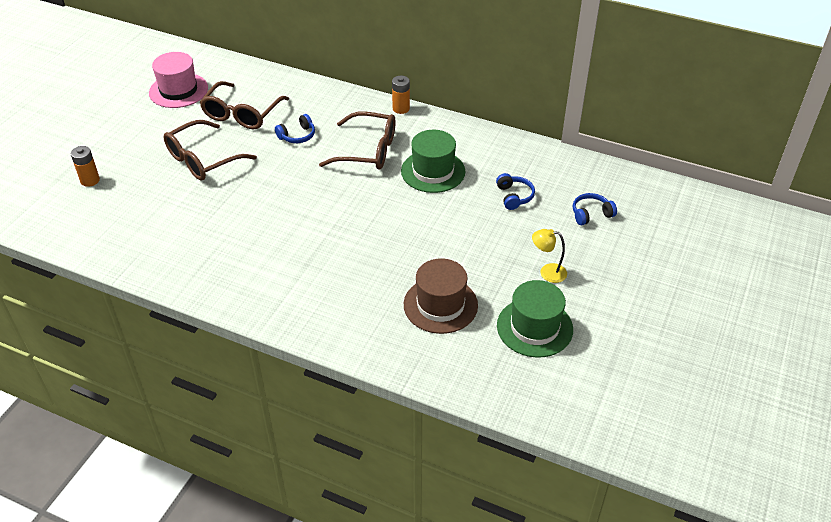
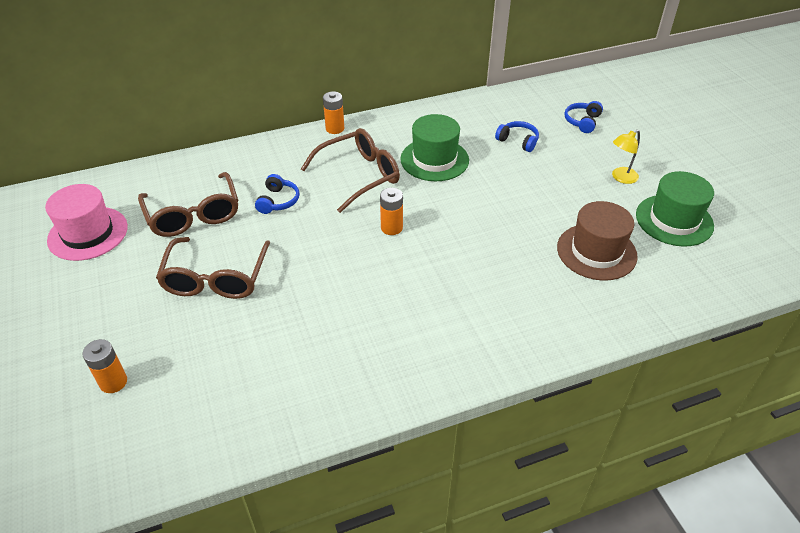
camera: 45 degrees left, 0 degrees up
none -> orange battery [380,188,403,235]

